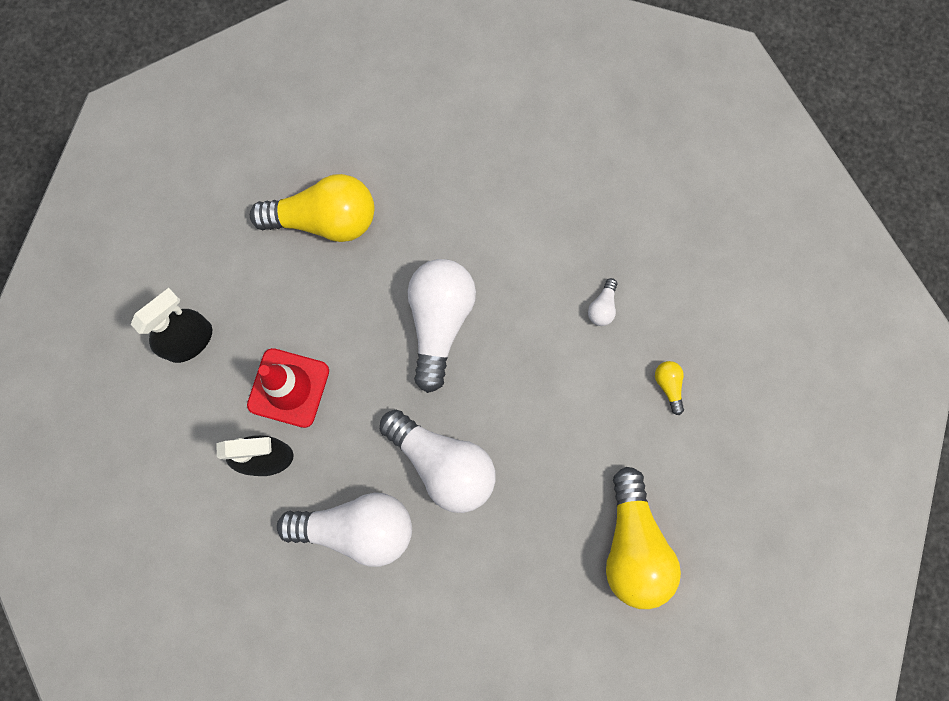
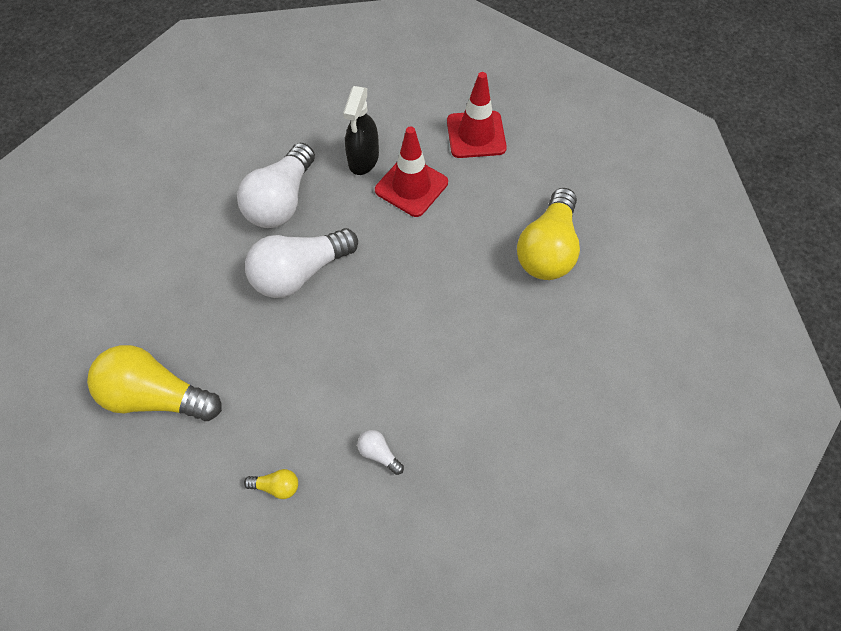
camera: 110 degrees right, 15 degrees down
black spray bottle [131,288,212,363] -> red traffic cone [447,72,507,158]
white light bulb [407,259,476,393] -> none

